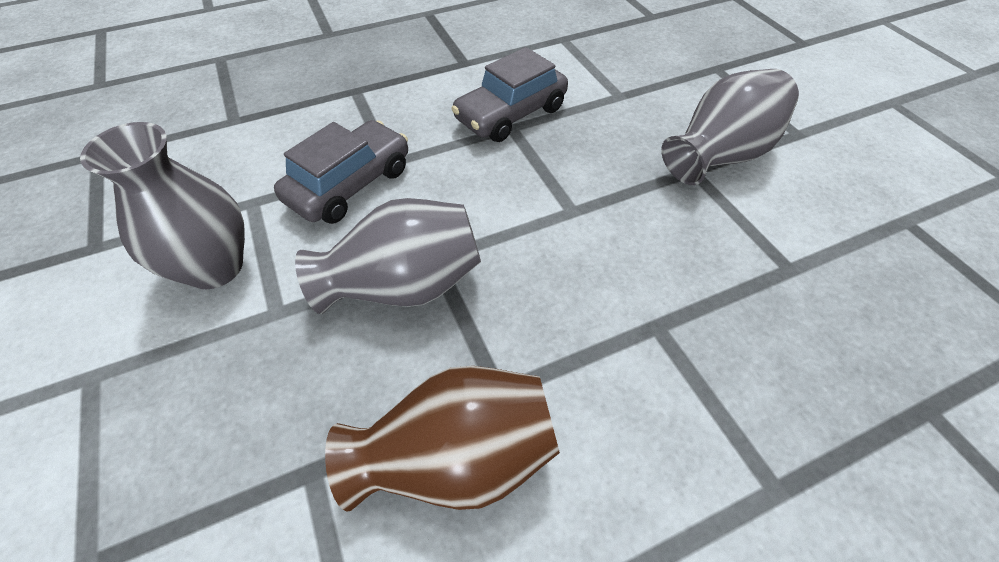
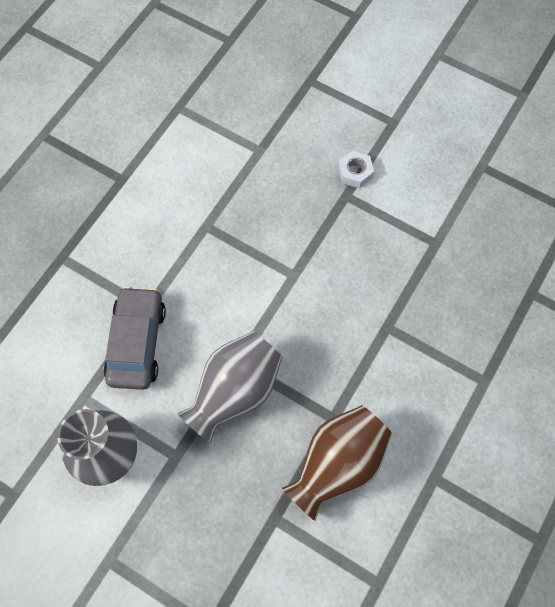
camera: 35 degrees left, 15 degrees up
grey car [451,47,568,142] -> none
grey vase [661,69,799,185] -> white nut [338,151,374,188]

